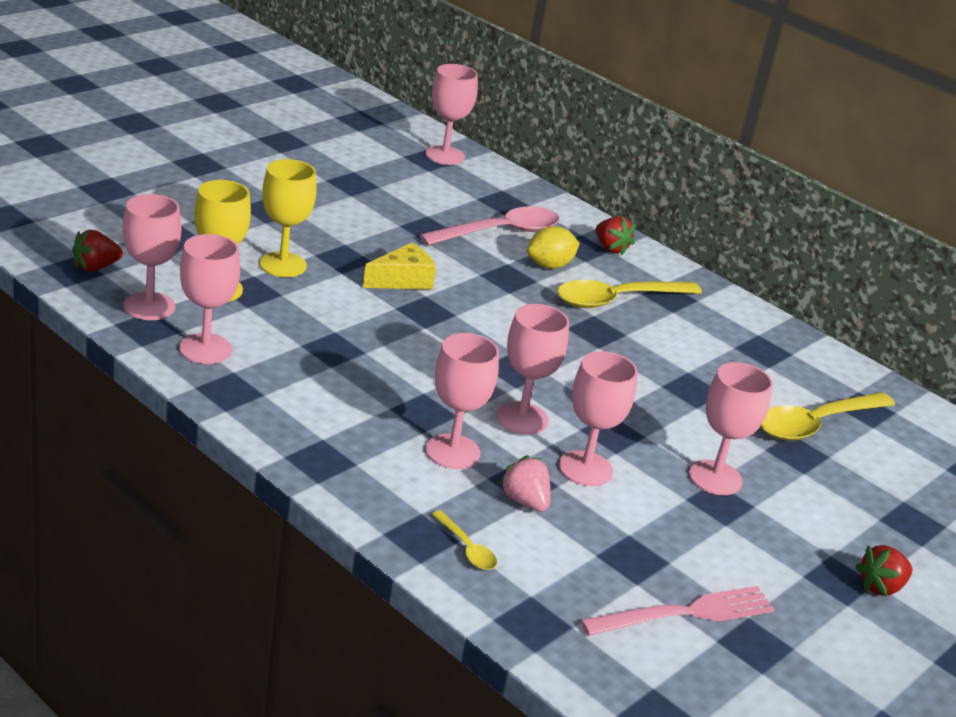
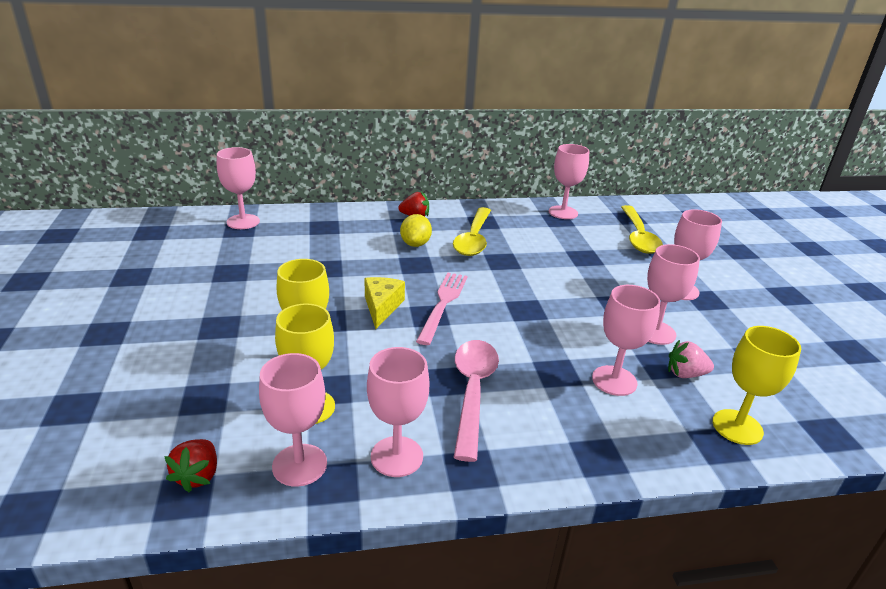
camera: 50 degrees left, 0 degrees up
pink spoon [419,206,560,246] -> pink spoon moved to [453,340,499,462]
yellow spoon [432,510,497,570] -> yellow goblet [712,326,801,445]
pink goblet [496,304,569,435] -> pink goblet moved to [549,144,589,219]
pink fork [580,586,775,636] -> pink fork moved to [416,273,468,345]
red strawberry [855,545,912,596] -> none

